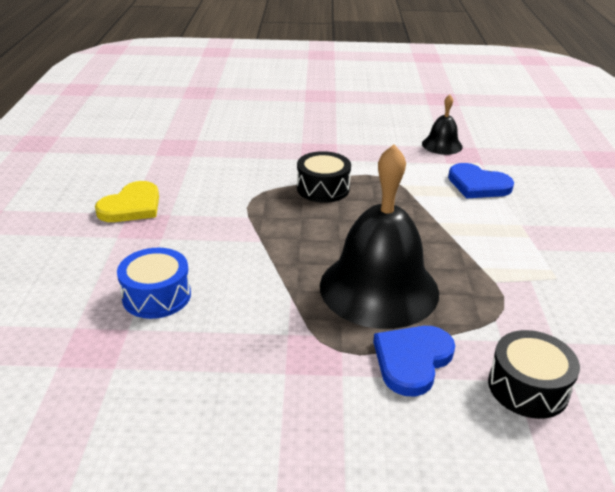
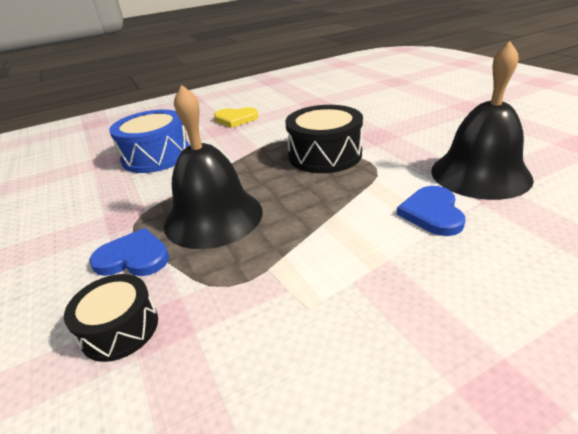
camera: 65 degrees right, 0 degrees up
blue drum [117,248,191,319] -> blue drum [109,109,190,173], size x1.64
black drum [297,151,351,203] -> black drum [285,105,363,173], size x1.64
black bell [422,95,463,155] -> black bell [431,41,534,200], size x2.11

